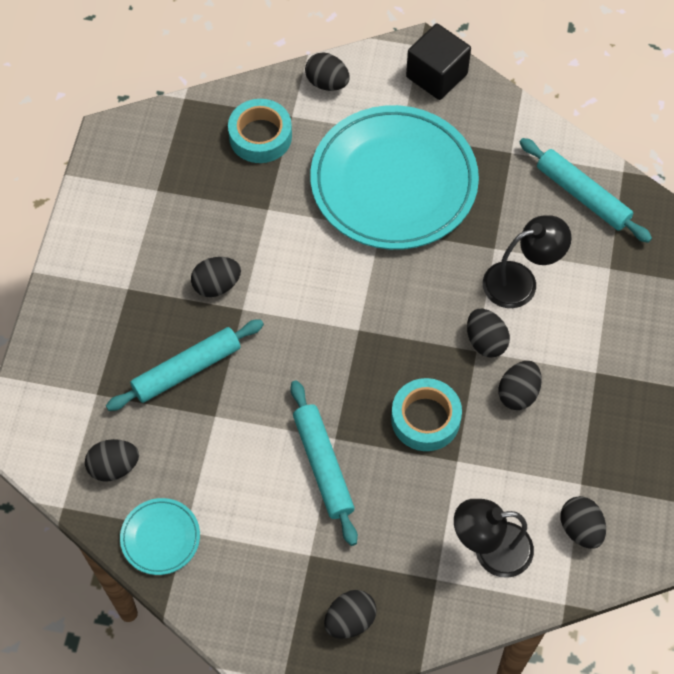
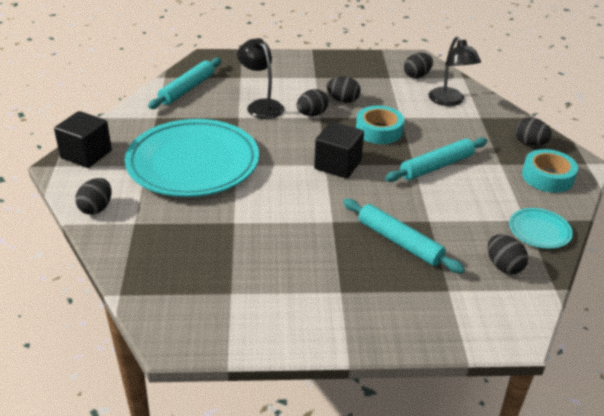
camera: 105 degrees left, 25 degrees down
black egg [191,257,241,297] -> none
turquoise tape [228,99,292,163] -> turquoise tape moved to [522,149,578,193]
none -> black cube [314,122,364,179]

